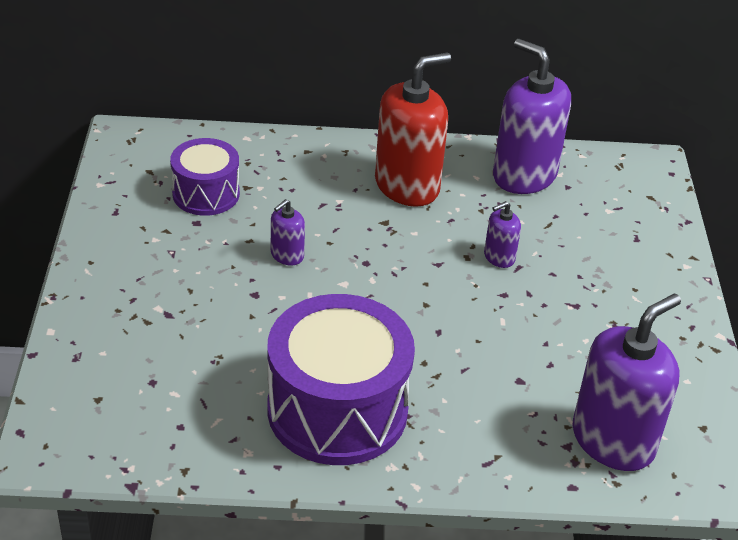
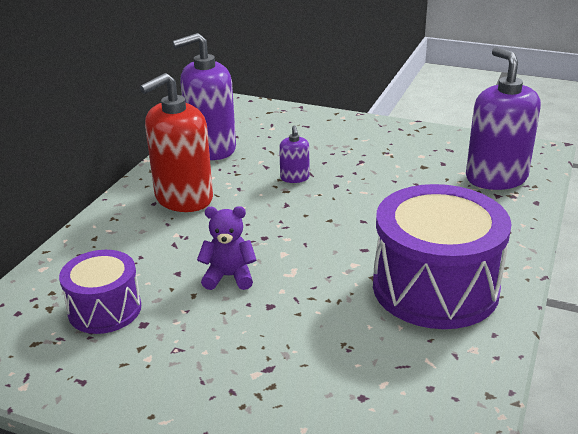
camera: 65 degrees left, 10 degrees down
purple soap dispenser [271,199,305,266] -> purple teddy bear [197,206,257,290]
red soap dispenser [375,53,451,207] -> red soap dispenser turned 120 degrees counterclockwise [140,73,213,212]

